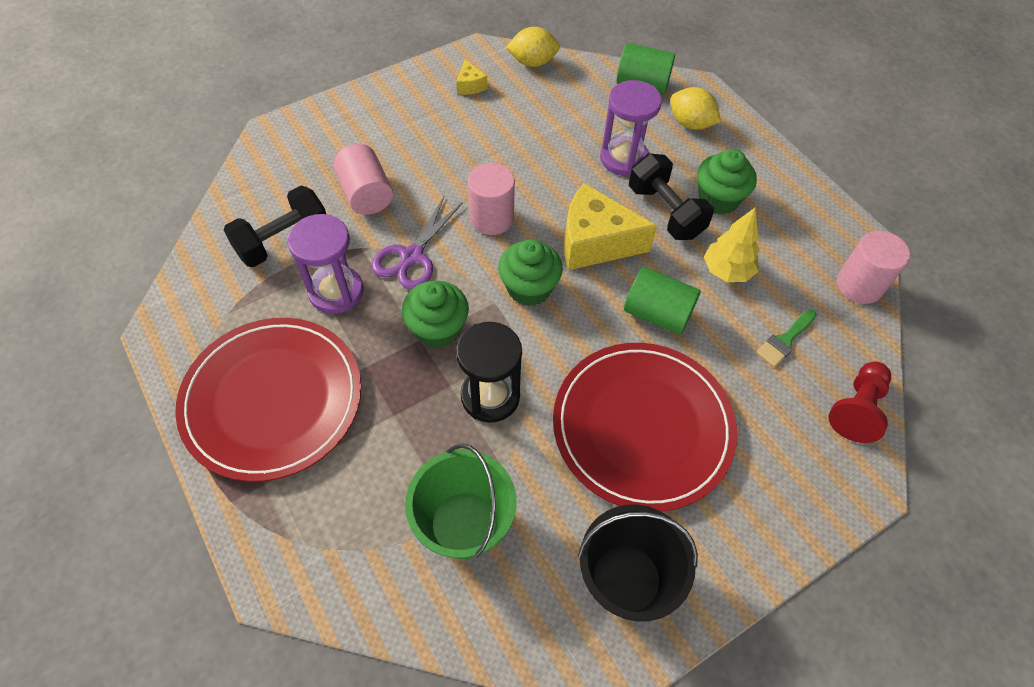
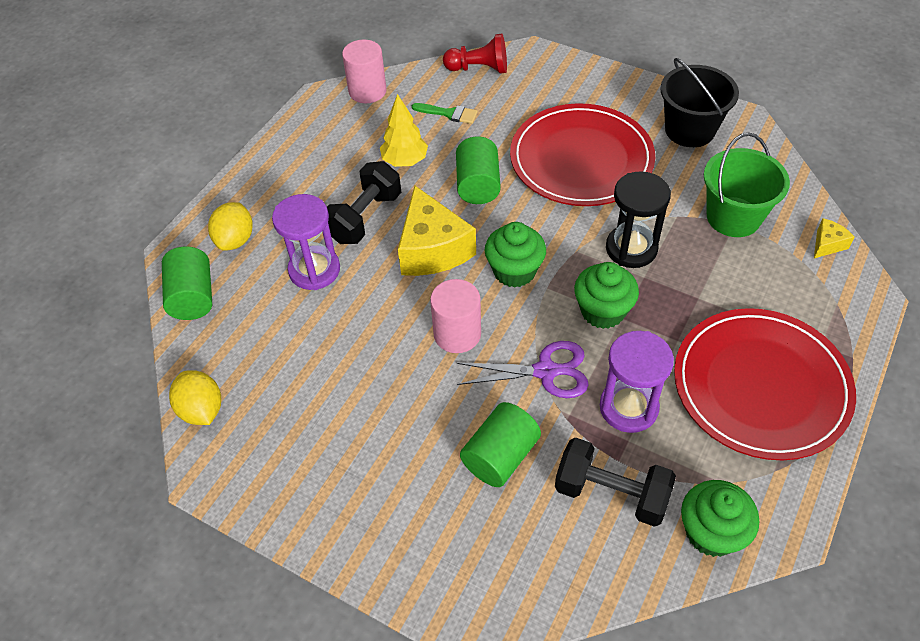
camera: 115 degrees left, 5 degrees down
pink cylinder [333,144,393,215] -> green cylinder [460,402,541,487]
yellow cheese [456,59,488,95] -> yellow cheese moved to [814,218,855,258]
green cupcake [697,149,757,215] -> green cupcake moved to [681,480,759,557]

